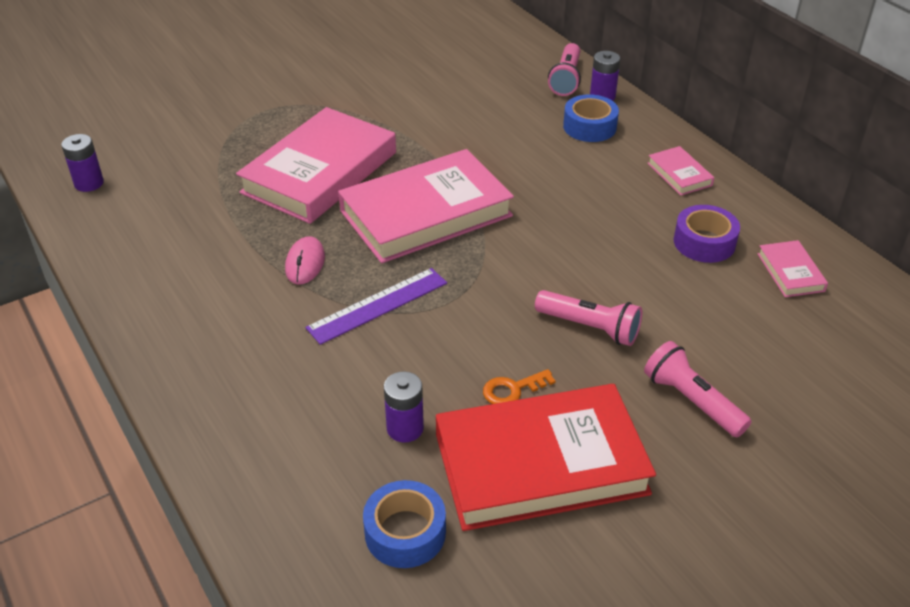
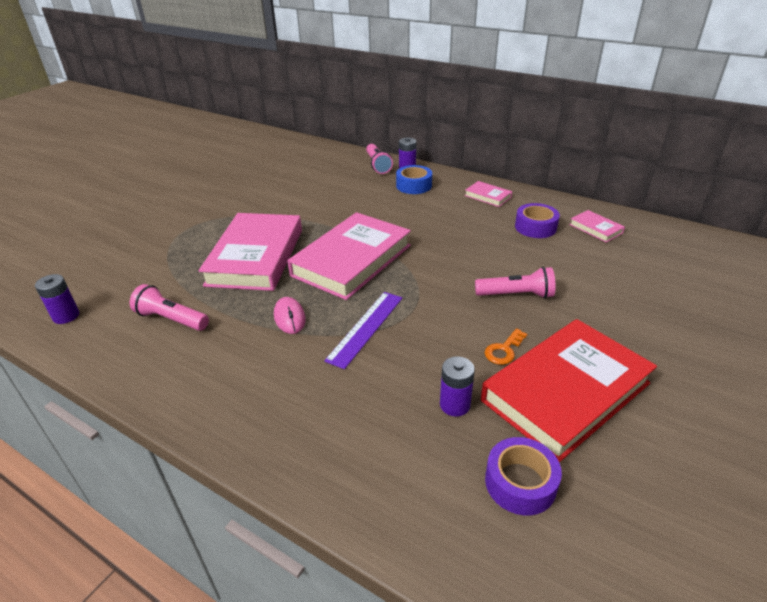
camera: 25 degrees left, 5 degrees down
blue tape [363,480,446,568] -> purple tape [485,437,562,515]
pink flashlight [644,341,752,437] -> pink flashlight moved to [130,284,209,331]

